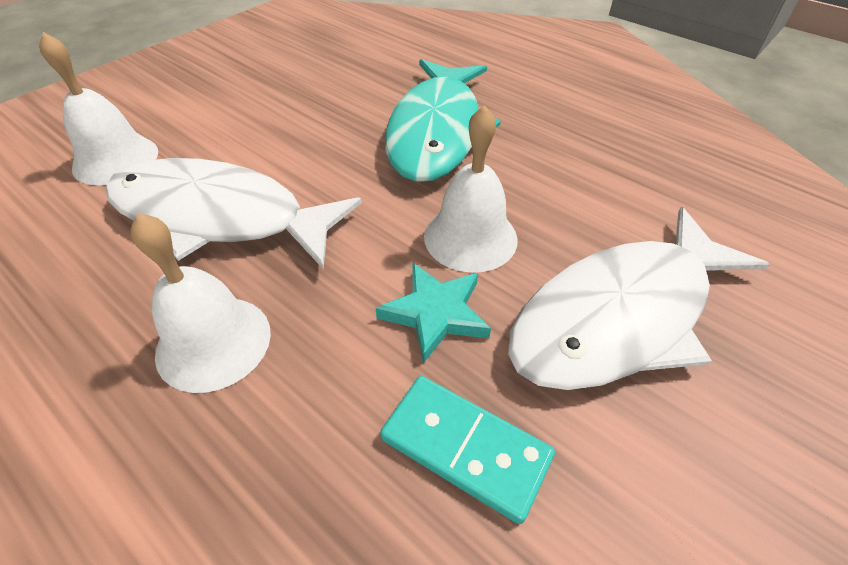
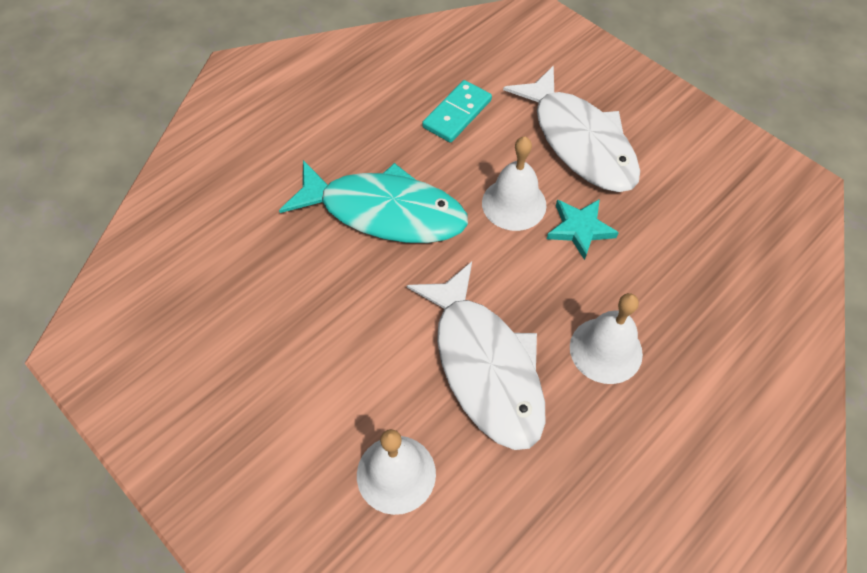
camera: 85 degrees left, 10 degrees up
white fish [105,158,362,269] -> white fish turned 45 degrees counterclockwise [407,262,546,450]
turquoise domino [380,376,555,524] -> turquoise domino moved to [422,80,492,143]

